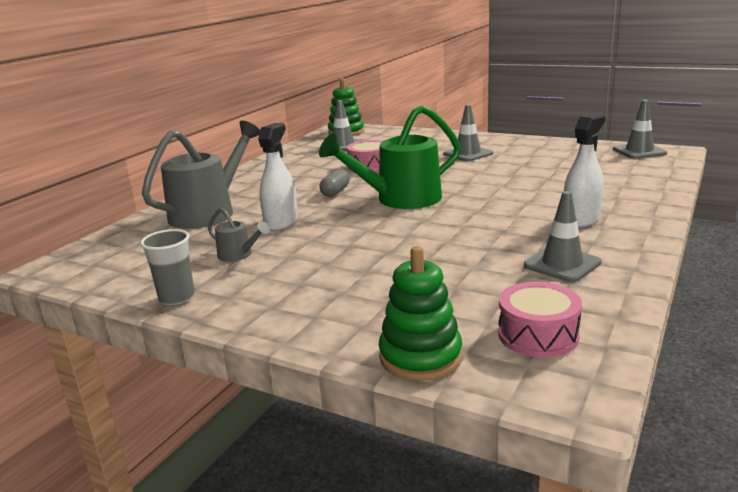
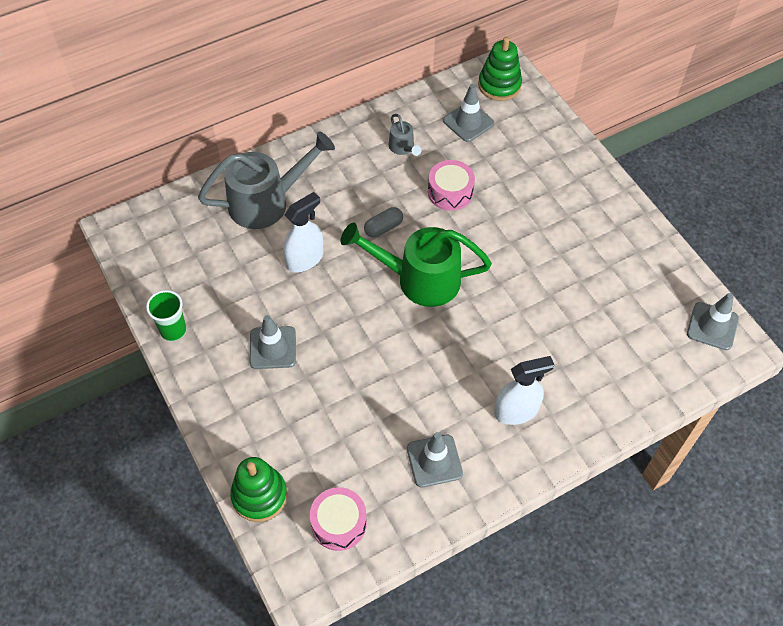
camera: 30 degrees right, 35 degrees up
grey cup [140,229,195,306] -> green cup [146,290,186,341]
grey watering can [208,208,270,262] -> grey watering can moved to [389,114,421,156]
grey traffic cone [443,104,493,162] -> grey traffic cone moved to [250,315,296,369]

